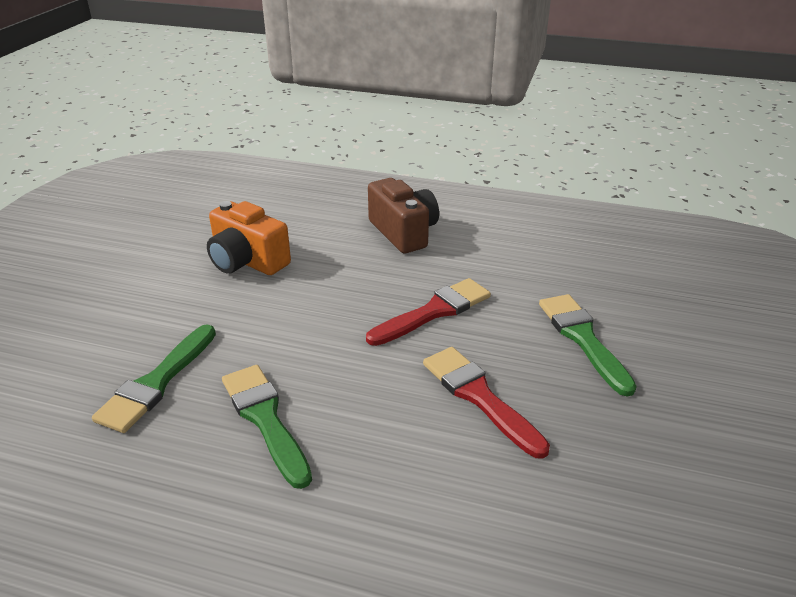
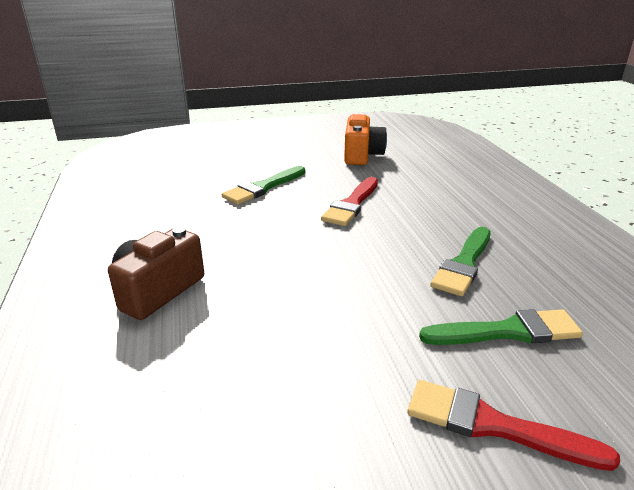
camera: 120 degrees left, 5 degrees down
orange camera [207,201,291,275] -> orange camera moved to [344,114,387,165]
red brush [366,278,491,346] -> red brush moved to [408,380,620,471]

